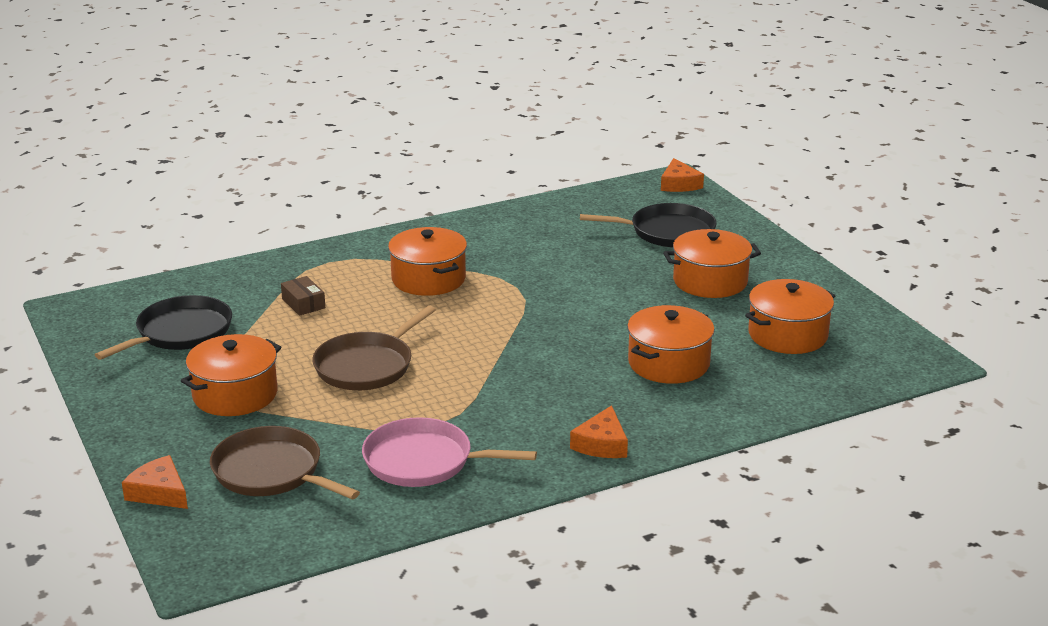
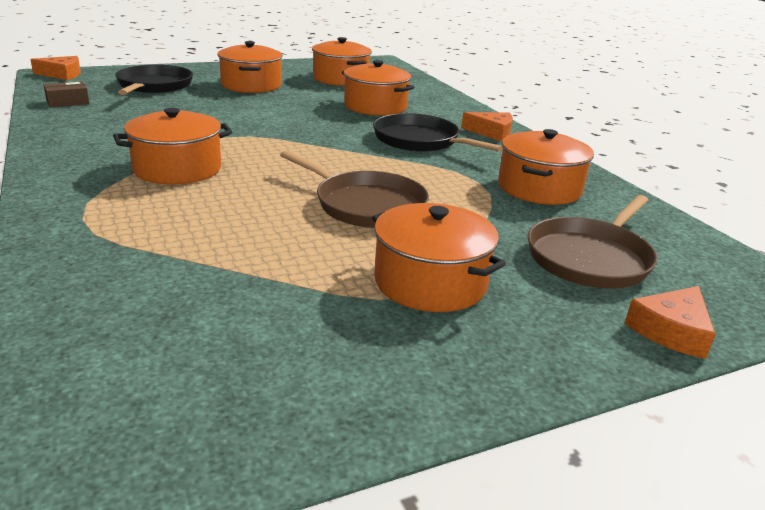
camera: 90 degrees left, 0 degrees up
black pan [95,295,232,360] -> black pan moved to [373,113,503,152]
brown box [281,276,325,316] -> brown box moved to [43,81,90,107]
pink pan [362,417,537,487] -> orange pot [498,129,594,205]

